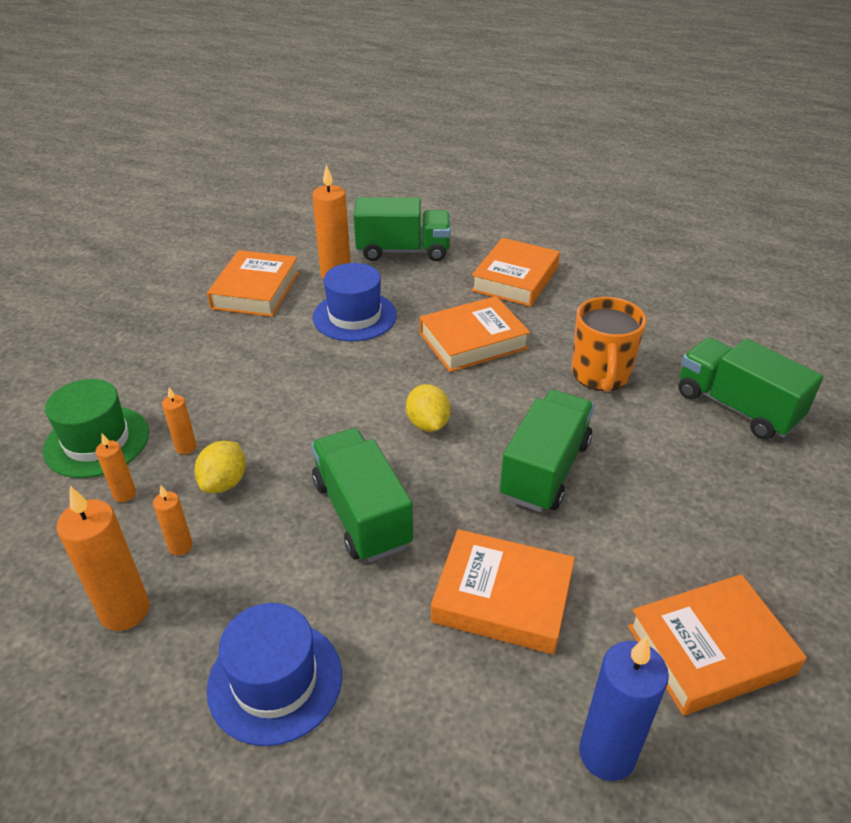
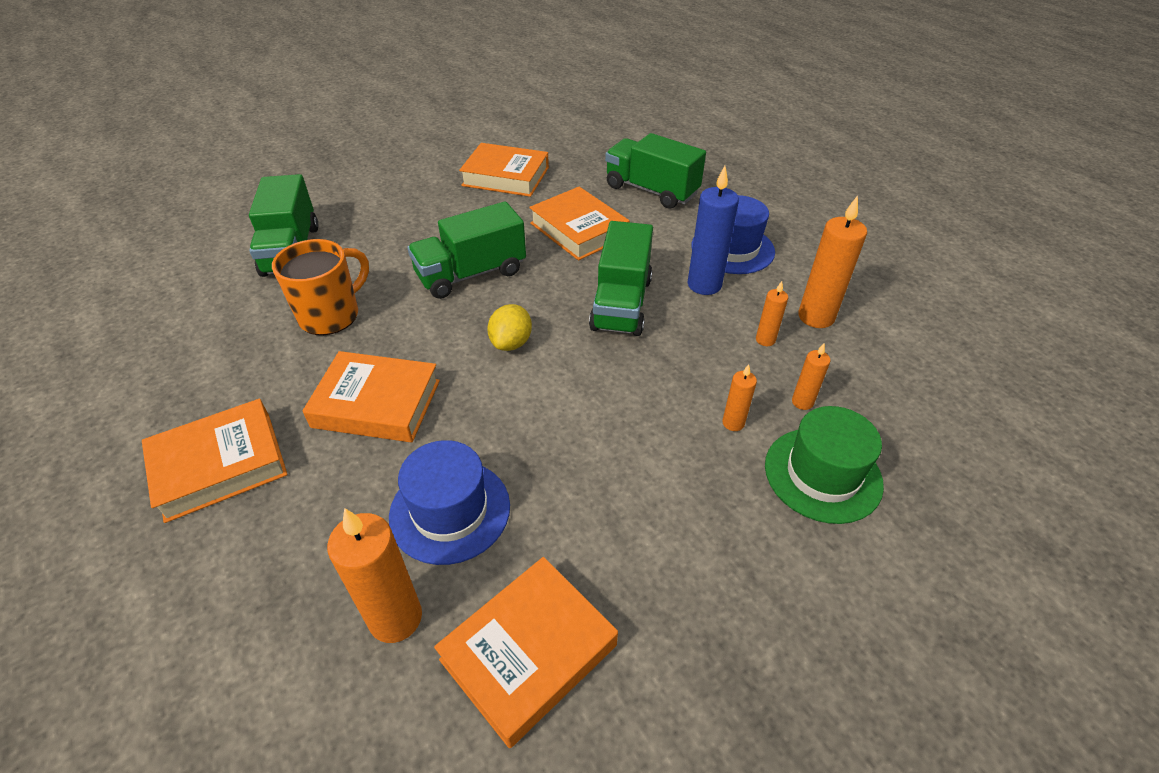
camera: 145 degrees left, 5 degrees up
yellow lemon [194,441,246,493] -> none
green truck [353,197,451,261] -> green truck moved to [605,133,706,209]
blue candle [579,636,669,781] -> blue candle moved to [688,166,739,295]

